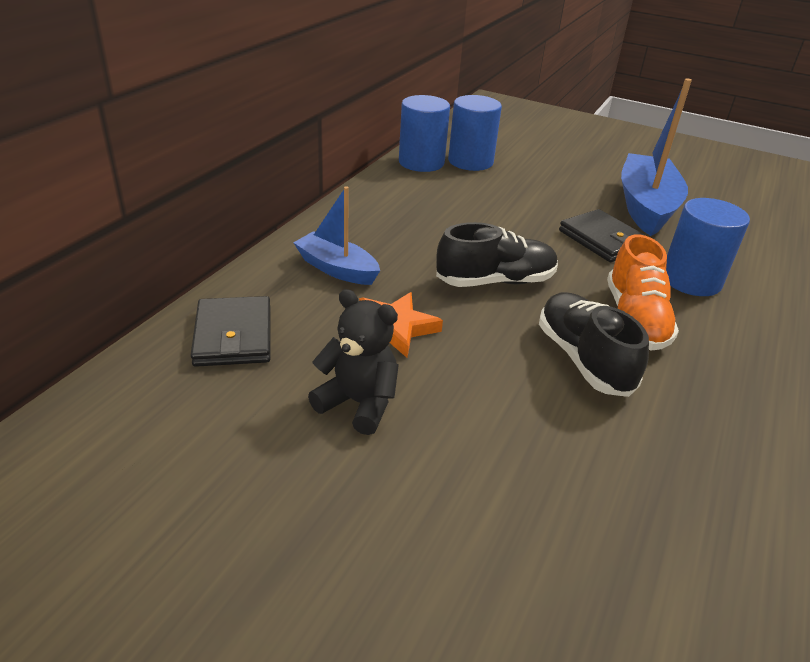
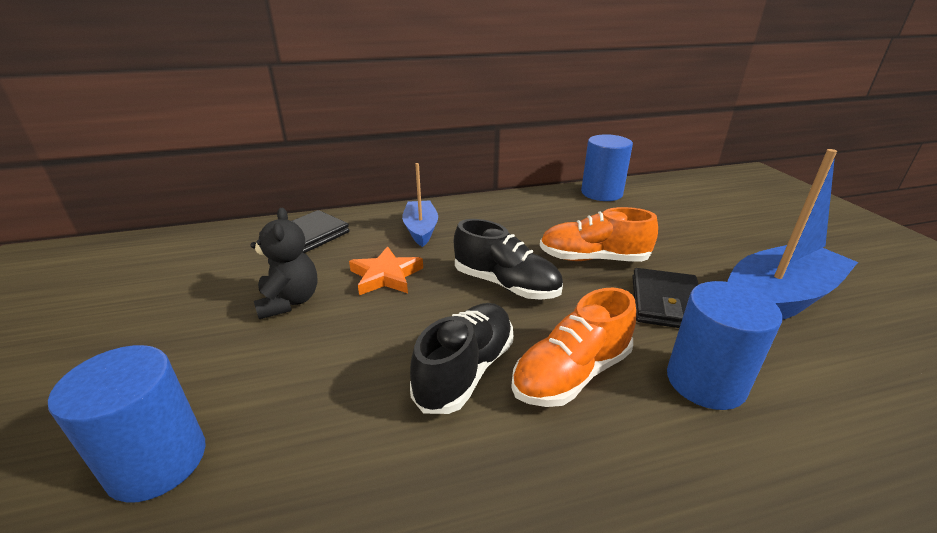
camera: 50 degrees right, 5 degrees down
blue cylinder [448,95,502,171] -> blue cylinder moved to [48,345,205,503]
none -> orange shoe [540,207,658,262]

